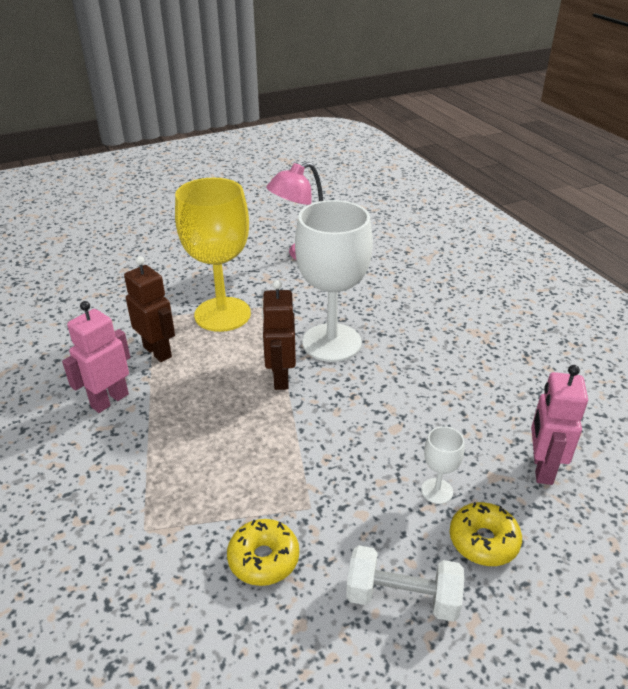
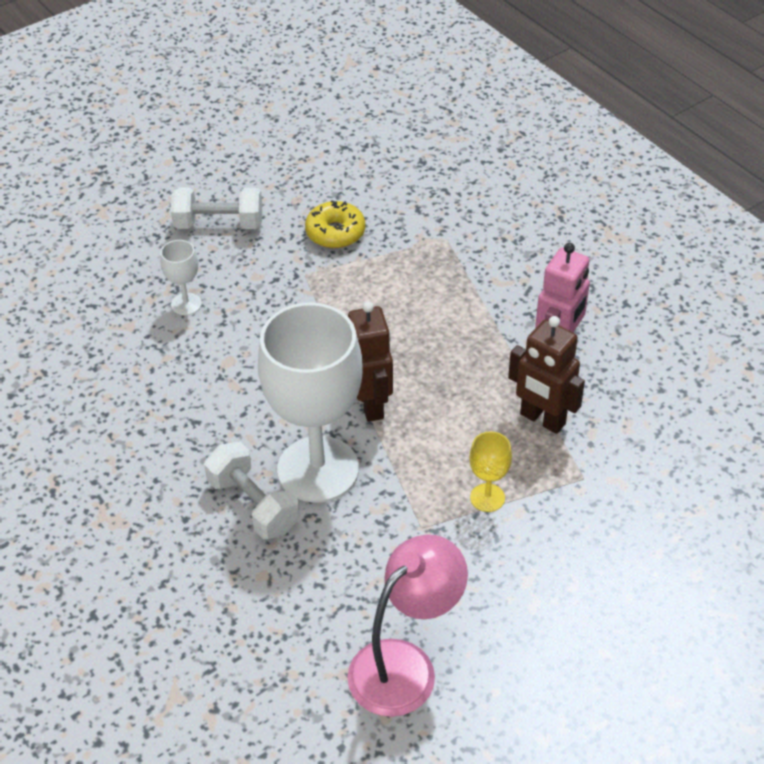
camera: 170 degrees right, 10 degrees up
yellow goblet [175,178,251,332] -> yellow goblet [469,431,512,512], size x0.42
yellow donut [450,502,522,566] -> none
pink robot [531,365,588,485] -> none
none -> white dumbbell [204,442,299,539]

